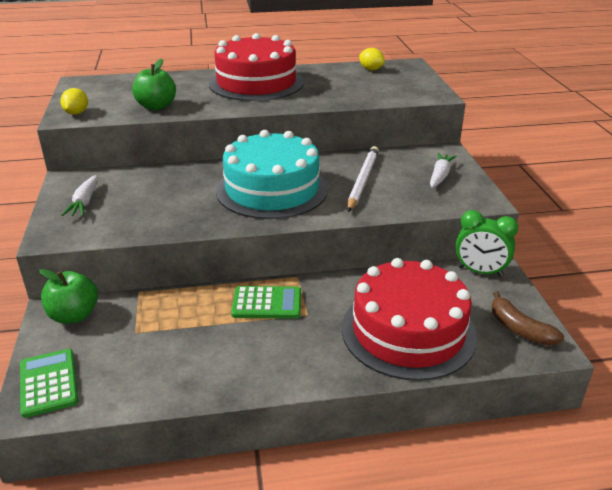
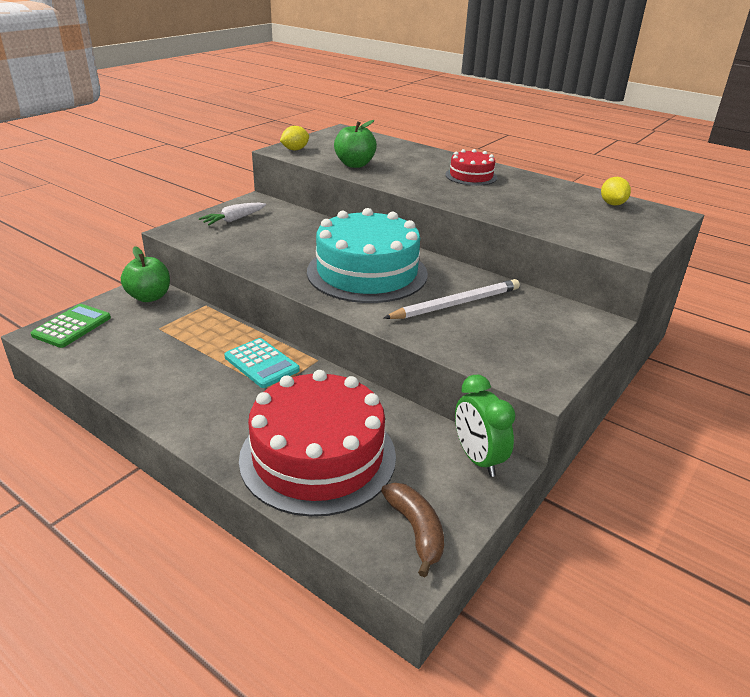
camera: 45 degrees right, 0 degrees up
red cake [209,33,304,101] -> red cake [445,149,497,186], size x0.49
green calculator [231,286,301,319] -> turquoise calculator [224,338,300,388]
white carrot [430,153,457,188] -> none
brown banana [492,291,564,345] -> brown banana turned 150 degrees clockwise [381,483,444,577]

